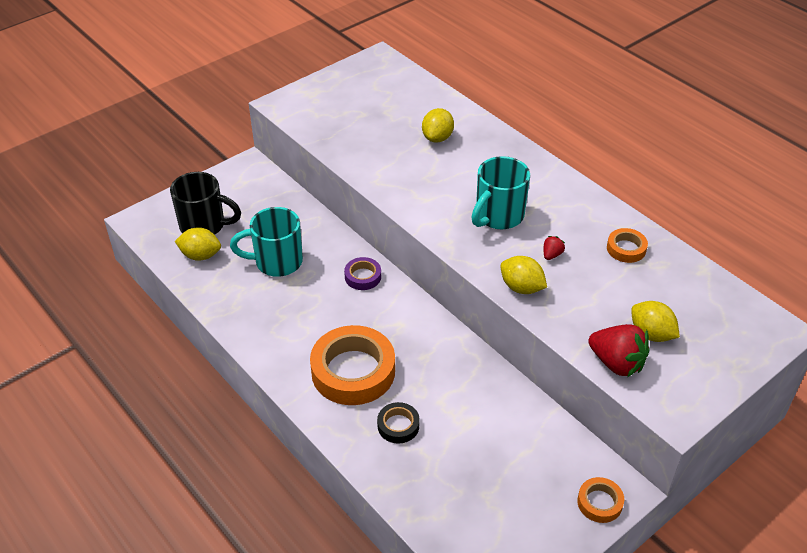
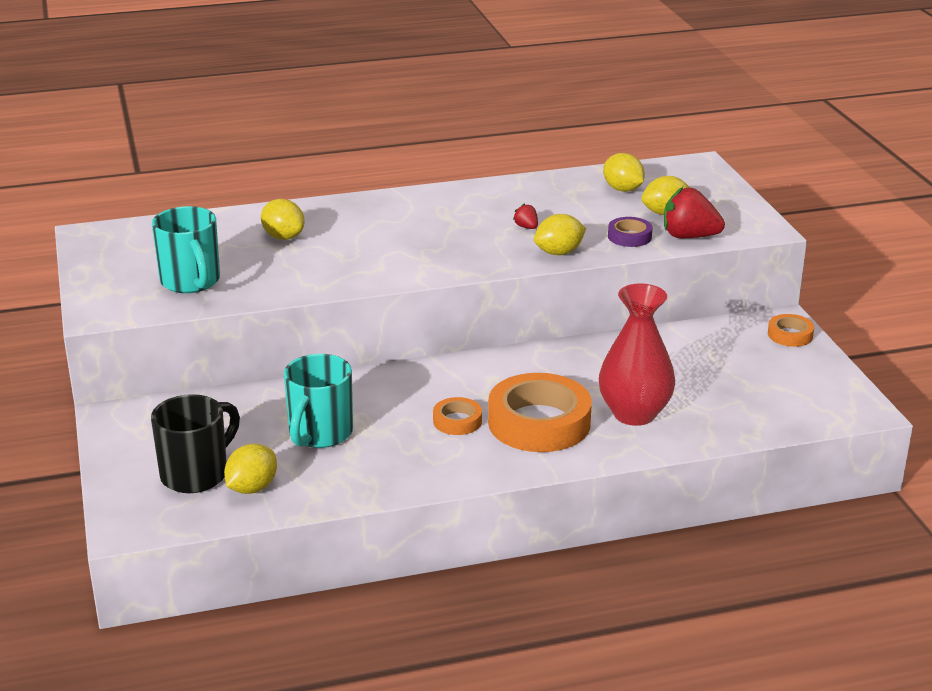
camera: 65 degrees left, 15 degrees down
purple tape [344,257,381,290] -> purple tape moved to [608,217,652,247]
black tape [377,402,420,443] -> red vase [599,283,675,426]
turquoise mug [471,156,530,229] -> turquoise mug moved to [152,206,220,293]
red strawberry [588,324,650,377] -> red strawberry turned 135 degrees counterclockwise [664,187,725,238]
orange tape [607,228,648,263] -> orange tape moved to [433,397,482,435]
none -> yellow lemon [603,153,645,192]

